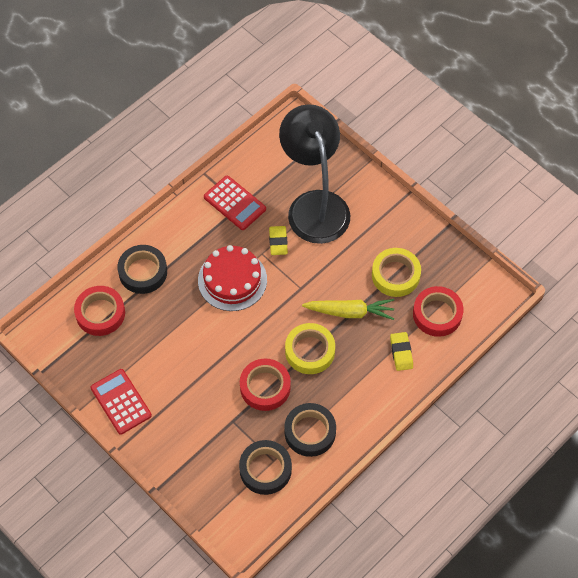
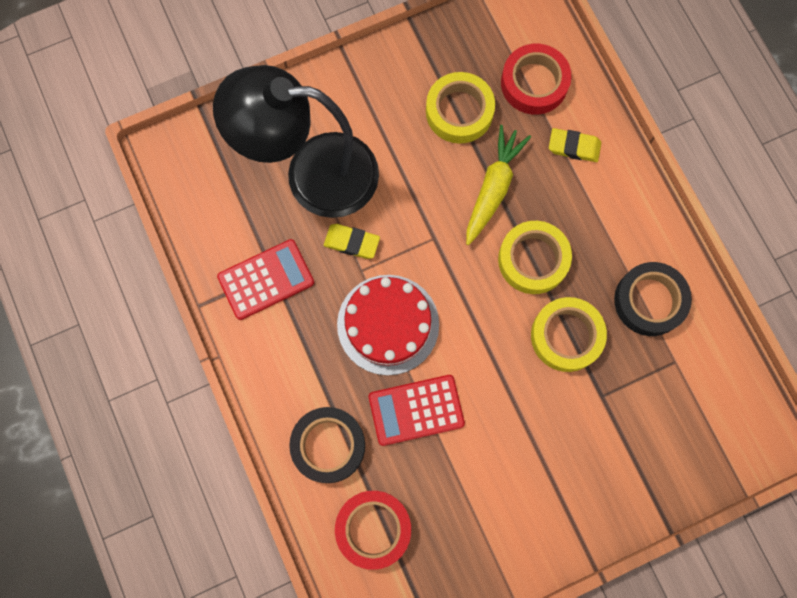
camera: 70 degrees left, 15 degrees up
red calculator [91,369,152,435] -> red calculator moved to [369,375,465,446]
black tape [239,440,292,495] -> none
red tape [240,359,291,411] -> yellow tape [531,297,607,372]

